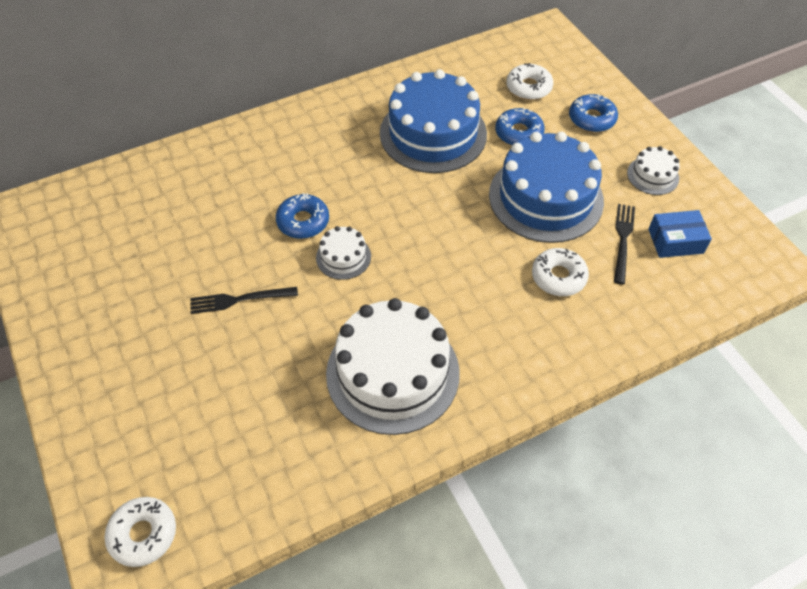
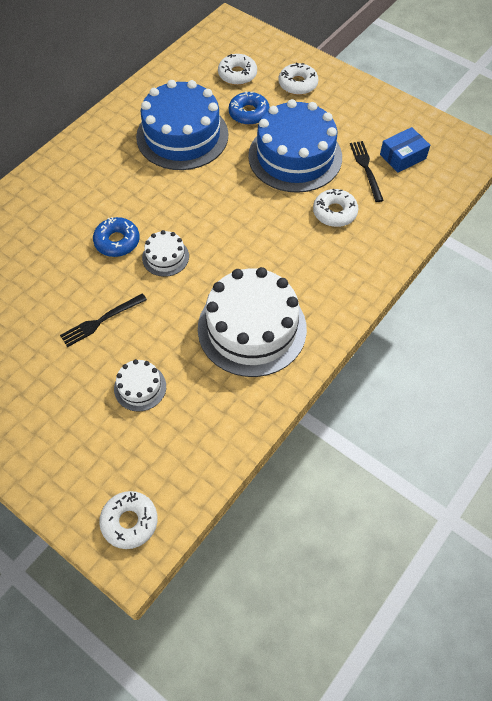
camera: 25 degrees left, 5 degrees up
blue donut [569,94,618,132] -> white donut [279,62,318,95]
white cake [627,146,680,195] -> white cake moved to [114,359,166,412]

